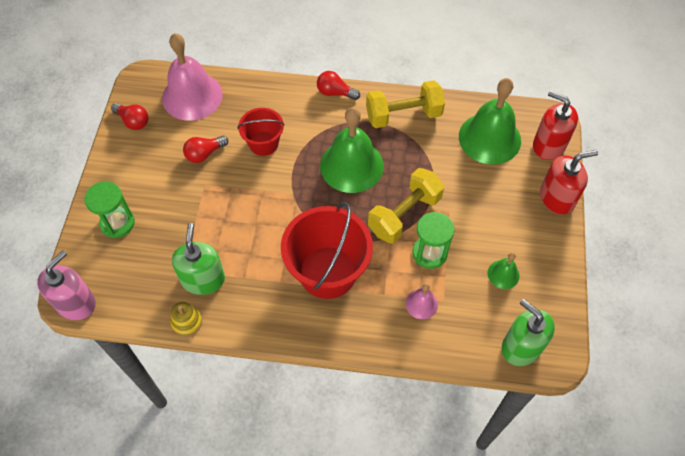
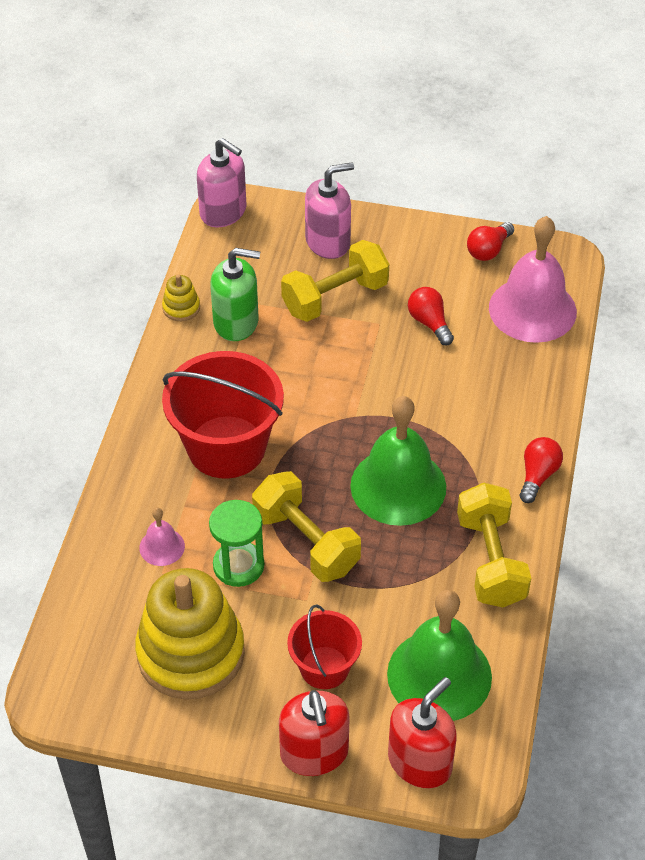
camera: 95 degrees right, 10 degrees down
green hourglass [84,181,135,238] -> pink soap dispenser [305,162,354,259]
red bucket [238,108,285,156] -> red bucket moved to [287,604,362,689]
green bell [488,252,520,289] -> yellow stacking toy [135,568,245,700]
green soap dispenser [502,299,555,366] -> none
none -> yellow dumbbell [281,240,389,322]

